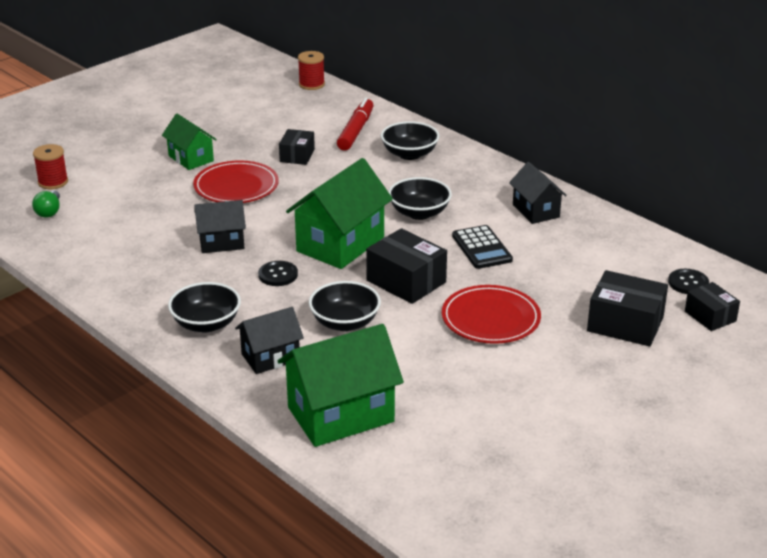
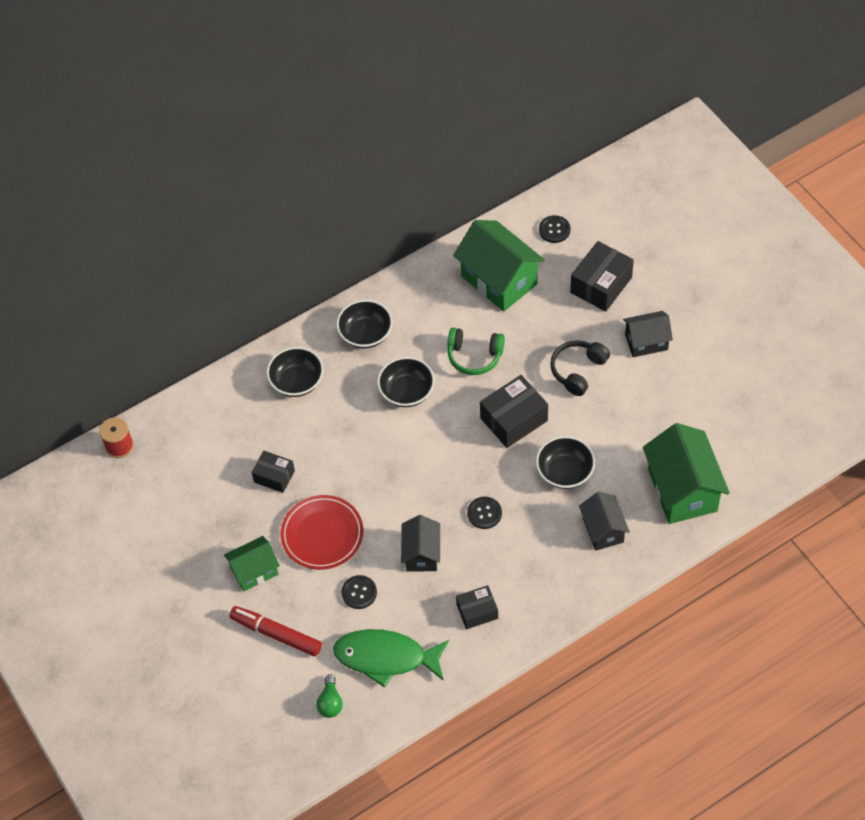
camera: 75 degrees left, 25 degrees up
green light bulb [32,191,60,218] -> green light bulb turned 75 degrees clockwise [316,674,343,718]
red spool [33,144,68,189] -> none
black bowl [168,282,241,333] -> black bowl moved to [336,299,393,349]
green house [286,158,393,269] -> green house moved to [453,220,545,311]
red marker [337,98,374,151] -> red marker moved to [229,606,322,657]
red plate [442,285,541,344] -> black headphones [550,340,610,396]
black calculator [452,225,513,269] -> green headphones [448,328,505,375]
black house [509,162,567,224] -> black house moved to [623,311,673,357]
black box [685,282,740,331] -> black box moved to [456,585,498,629]
none -> green fish [333,629,449,688]
none -> black button [341,575,377,609]

